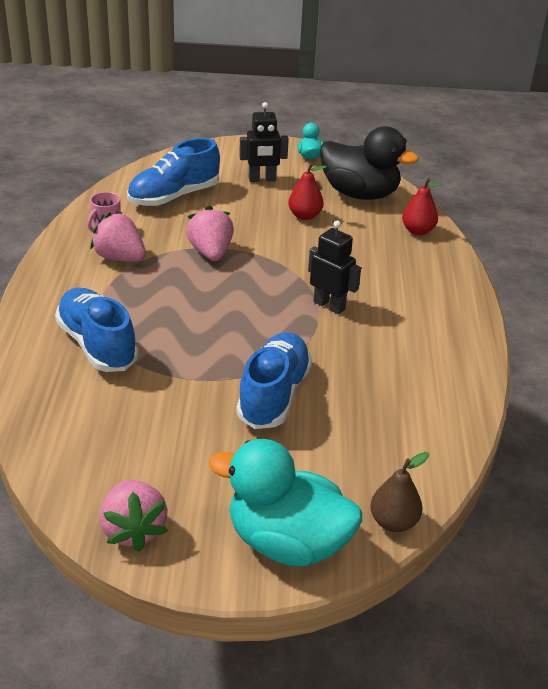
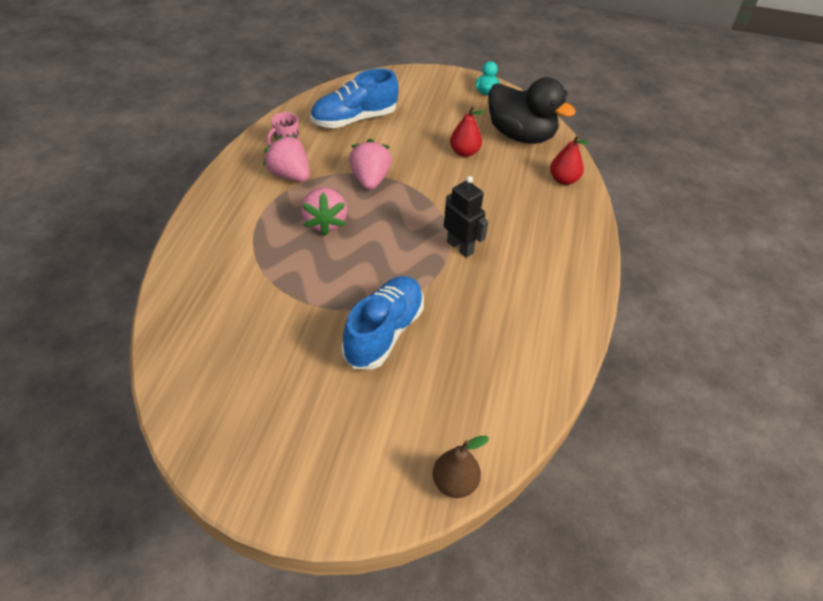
camera: 10 degrees right, 10 degrees up
blue shoe [55,288,138,372] -> none
pink strawberry [100,480,168,552] -> pink strawberry moved to [301,187,347,236]
turquoise duck [209,439,362,566] -> none
black robot [239,102,289,182] -> none

